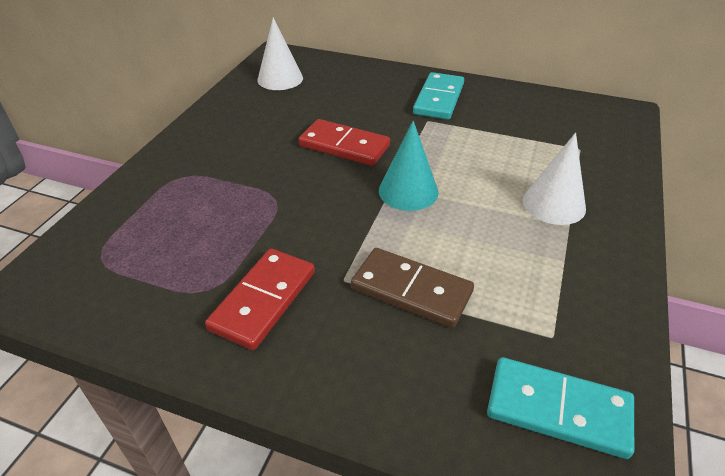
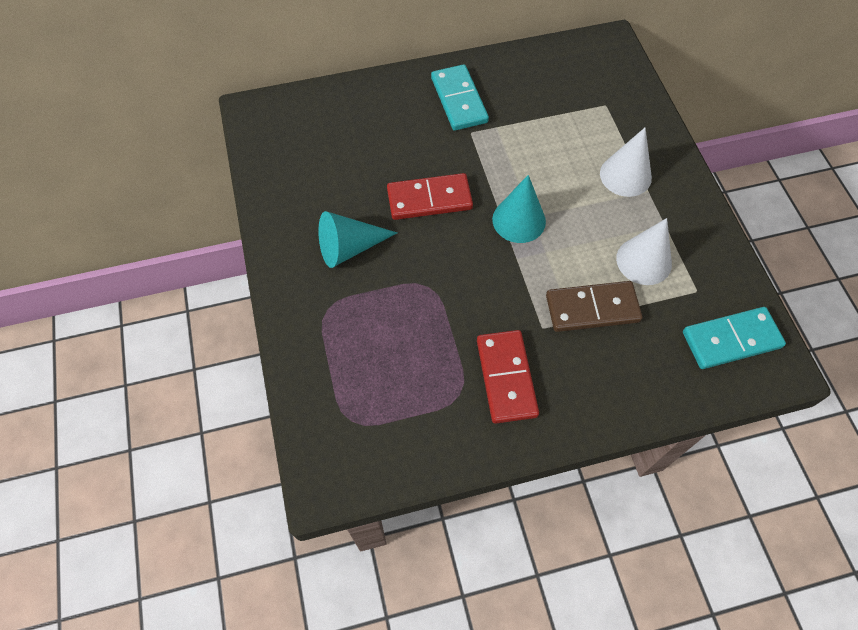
camera: 35 degrees left, 20 degrees up
white cone [258,17,303,90] -> white cone moved to [616,218,672,285]
none -> turquoise cone [318,211,397,268]

